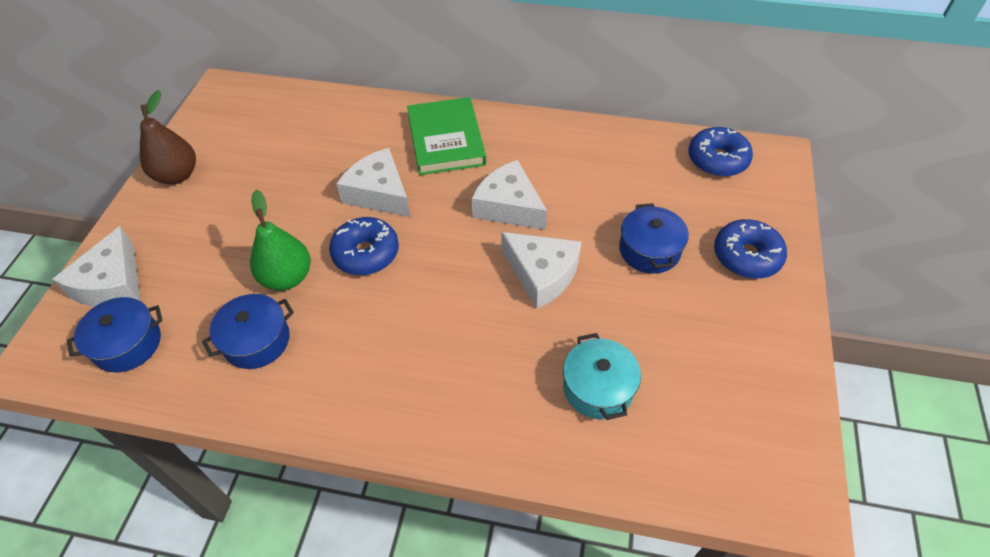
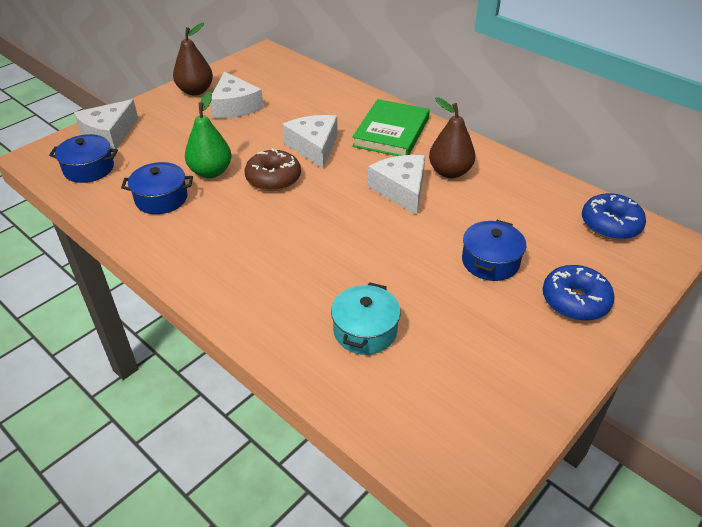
camera: 30 degrees right, 10 degrees down
blue donut [329,217,399,275] -> brown donut [245,148,301,191]
white cheese [501,232,581,309] -> white cheese moved to [210,71,264,119]
none -> brown pear [429,97,475,178]

